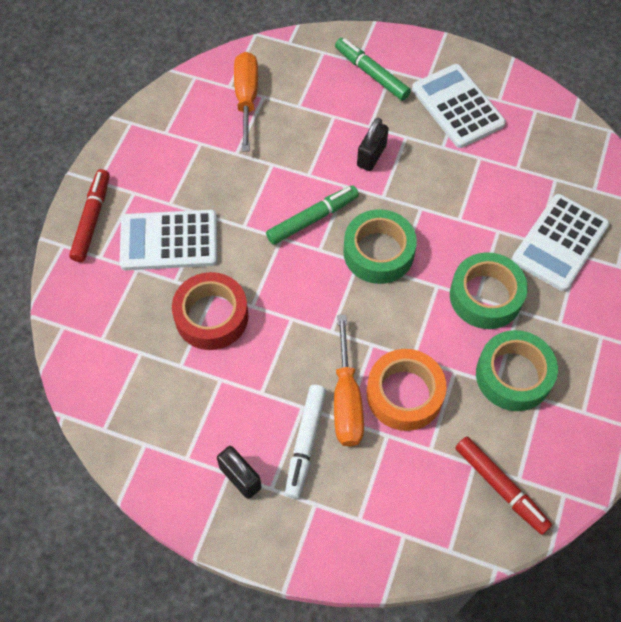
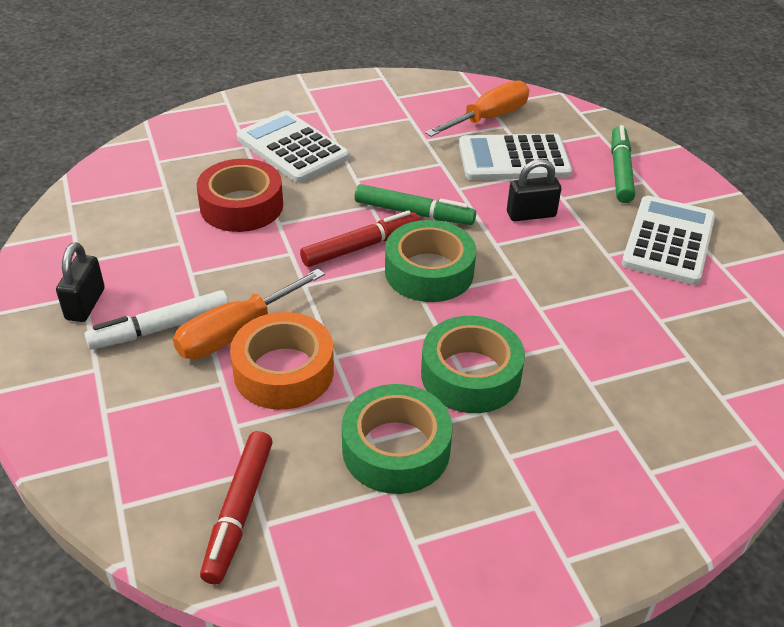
camera: 50 degrees right, 20 degrees down
red marker [69,169,110,262] -> red marker moved to [300,210,420,267]
white calculator [511,194,610,291] -> white calculator moved to [459,134,572,180]

